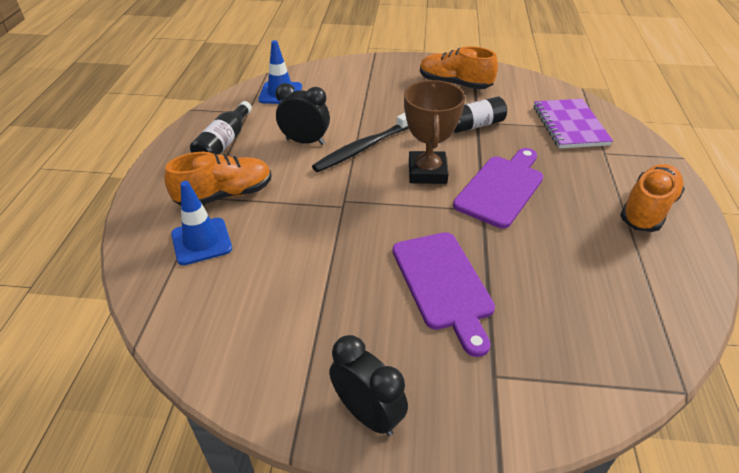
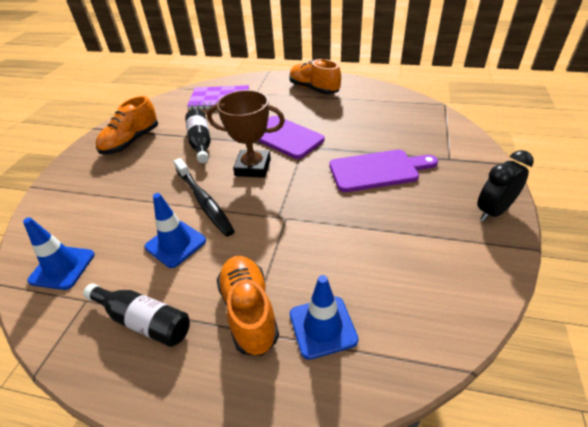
camera: 80 degrees left, 0 degrees up
black clock [275,83,330,145] -> blue traffic cone [145,193,206,268]

